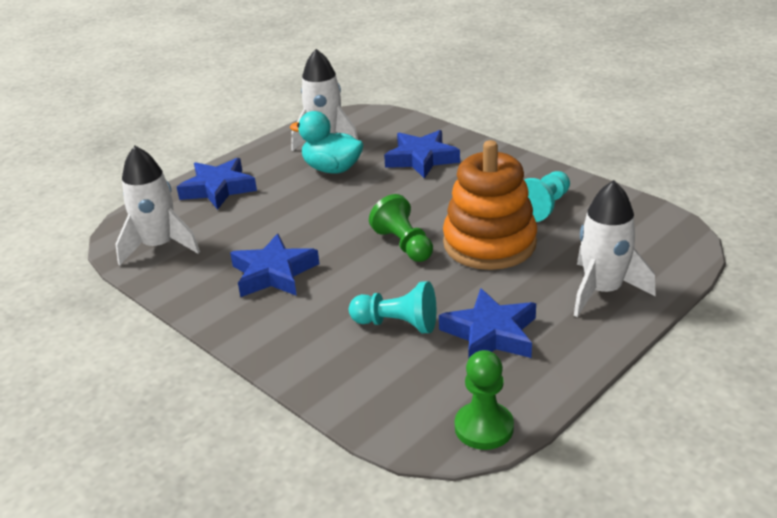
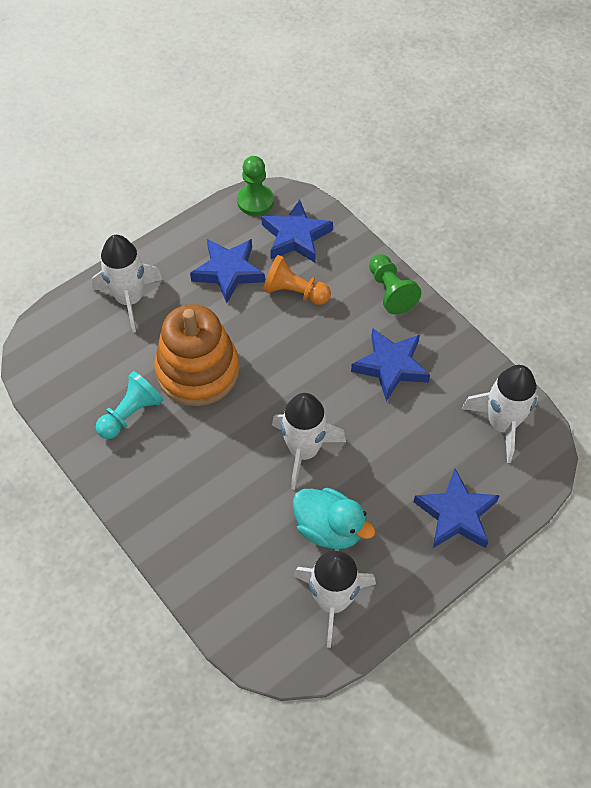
camera: 175 degrees left, 25 degrees up
turquoise pawn [349,281,436,333] -> orange pawn [263,255,331,305]
green pawn [369,194,433,262] -> green pawn moved to [369,254,421,314]
blue star [384,130,460,179] -> blue star moved to [261,199,333,262]
none -> white rocket [272,393,346,490]

